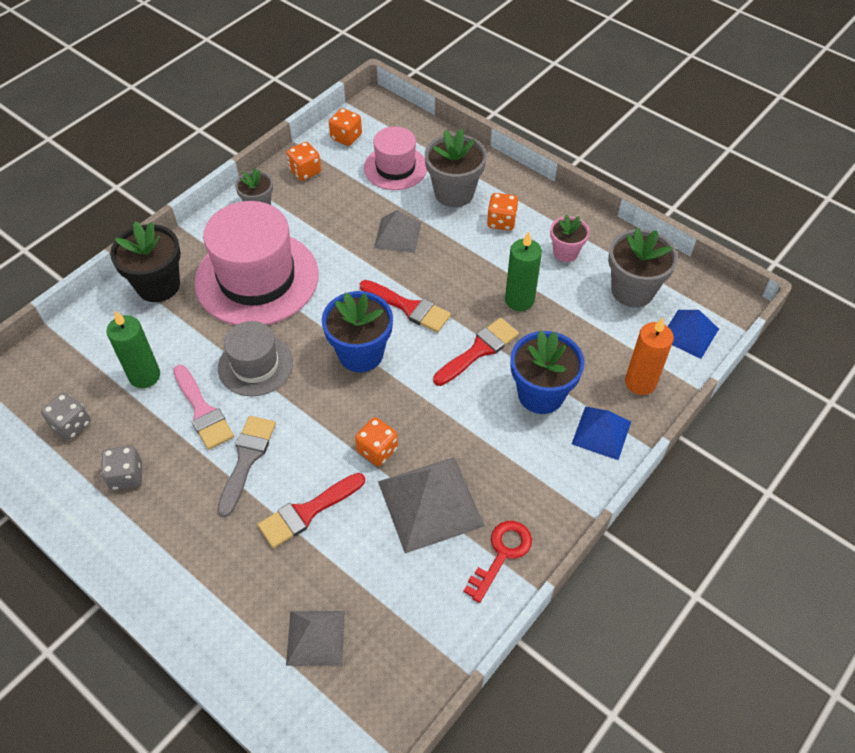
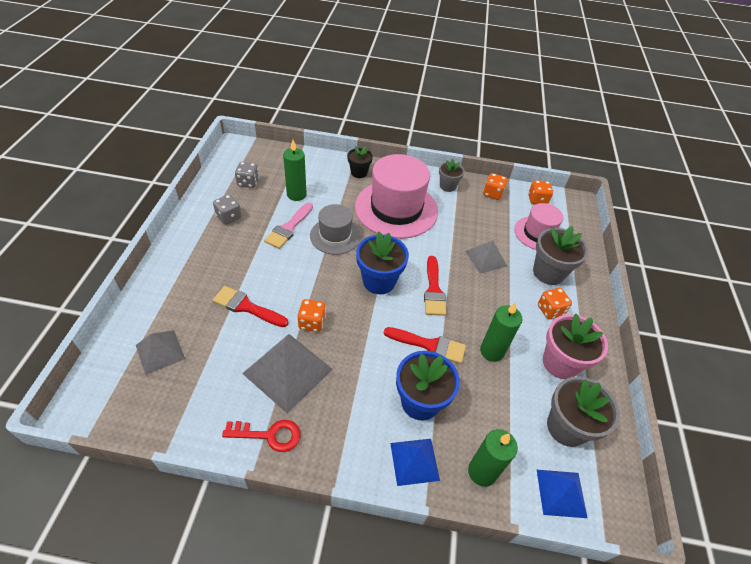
camera: 55 degrees right, 5 degrees down
black flower pot [110,221,181,302] -> black flower pot [347,146,373,178], size x0.61
grey brush [217,416,276,517] -> none
pink flower pot [550,214,590,262] -> pink flower pot [543,314,608,379], size x1.65
orange candle [625,318,674,395] -> green candle [468,429,518,487]

